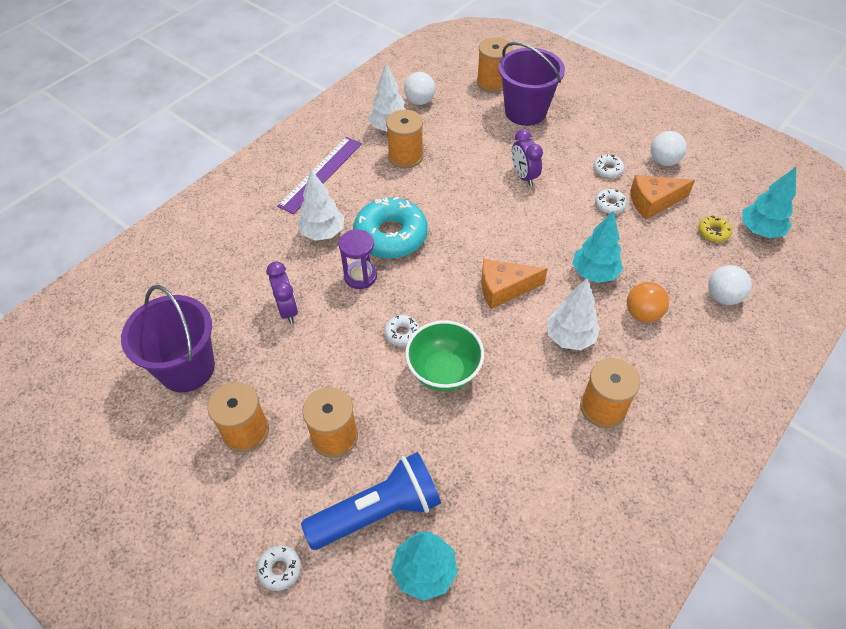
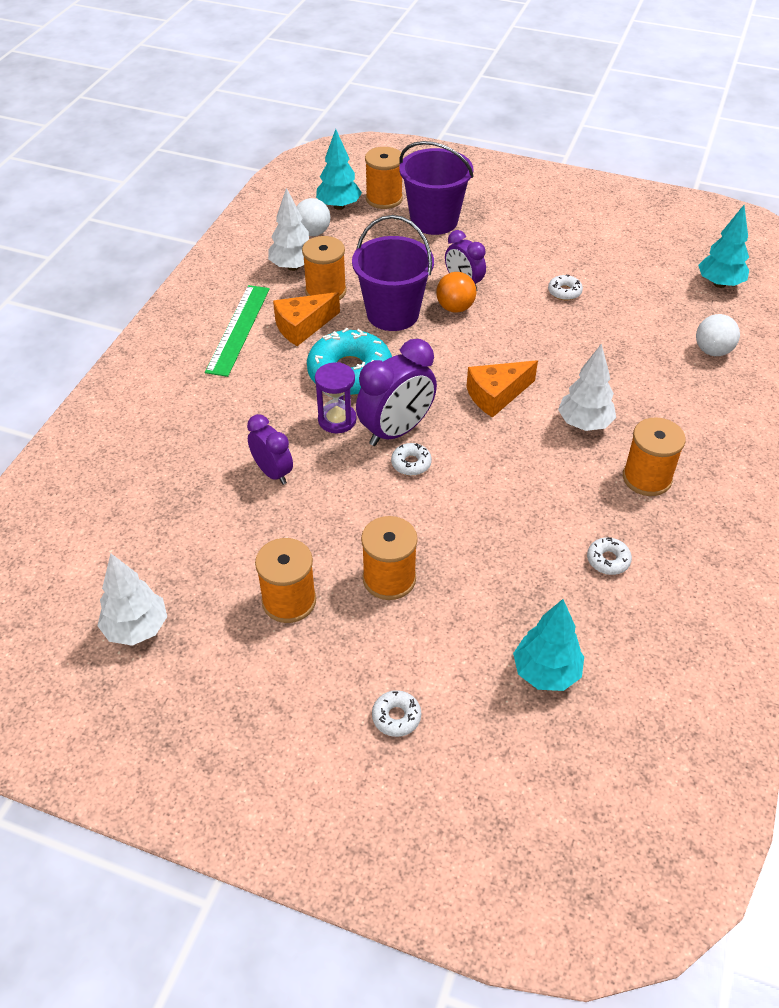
camera: 20 degrees left, 5 degrees down
purple bucket [121,285,215,392] -> purple bucket moved to [352,215,434,331]
purple ruler [277,137,362,214] -> green ruler [205,285,270,377]
white tree [297,169,344,241] -> white tree moved to [97,553,167,646]
blue flashlight [301,452,441,550] -> none
green bowl [405,320,484,391] -> none
turquoise tree [572,210,623,283] -> turquoise tree moved to [316,129,362,210]
white donut [594,155,624,178] -> white donut moved to [587,537,632,575]
orange ball [627,282,669,323] -> orange ball moved to [436,272,476,313]
orange cheese [630,175,695,220] -> orange cheese moved to [273,292,340,346]
white ball [651,131,687,166] -> none
yellow donut [698,215,732,242] -> none
none -> purple clock [356,339,437,446]

